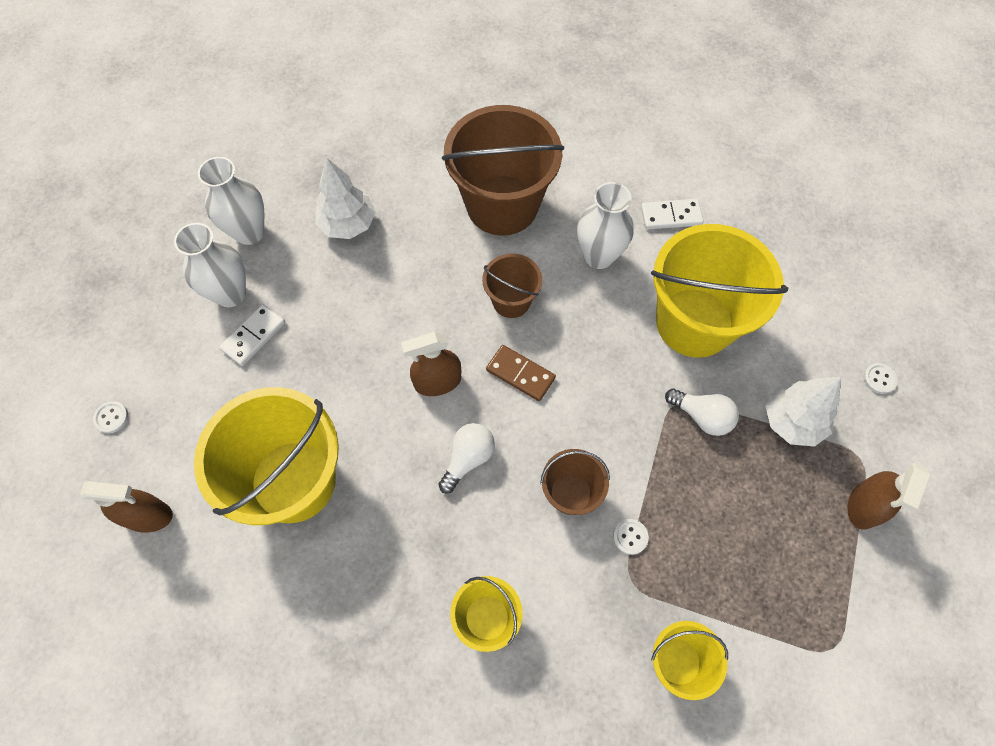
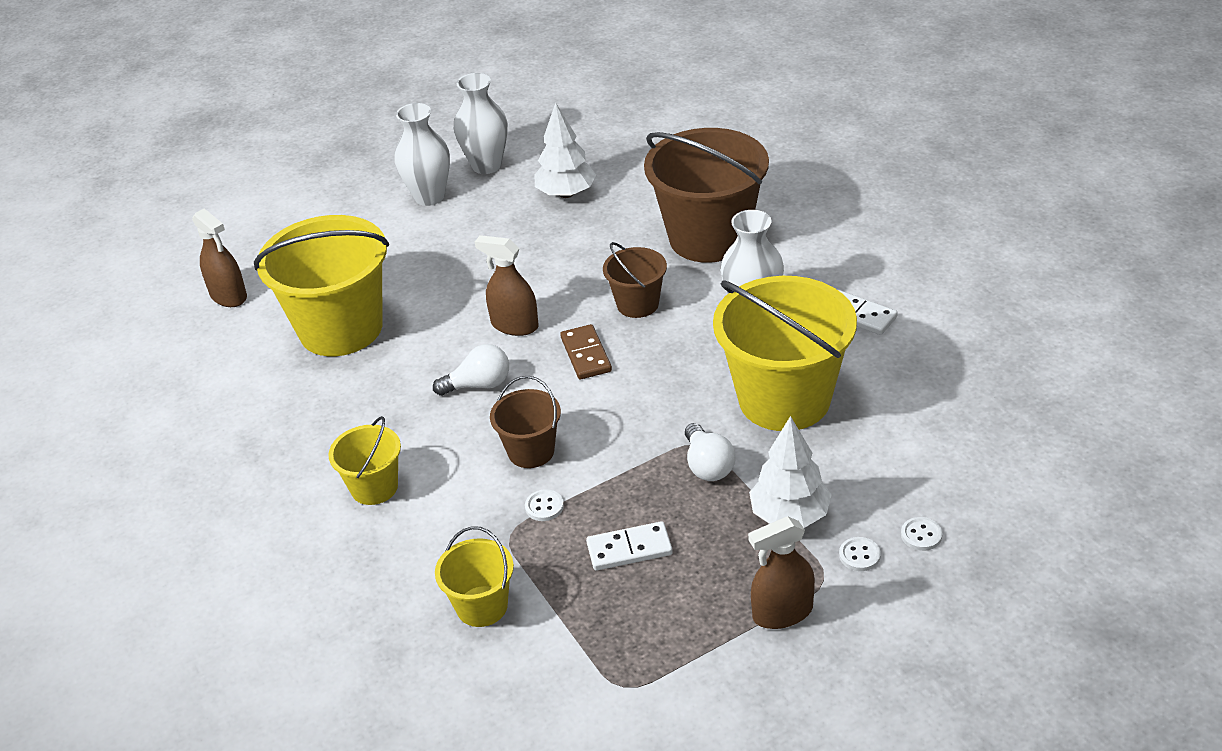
camera: 45 degrees right, 25 degrees down
white button [93,401,128,433] -> white button moved to [839,537,881,571]
white domino [219,304,285,366] -> white domino moved to [586,521,673,571]

